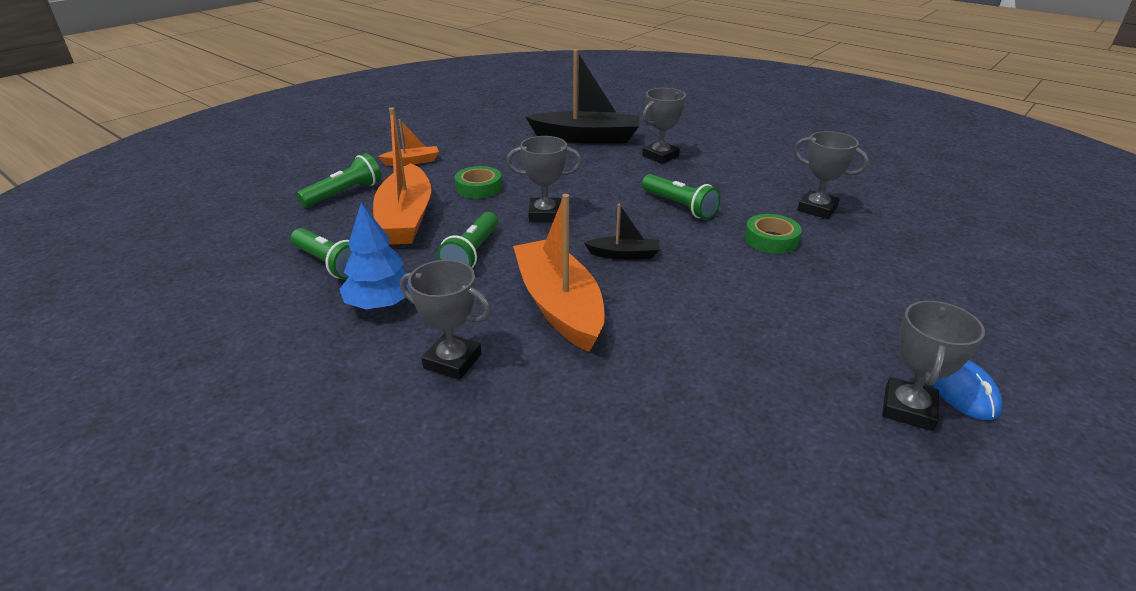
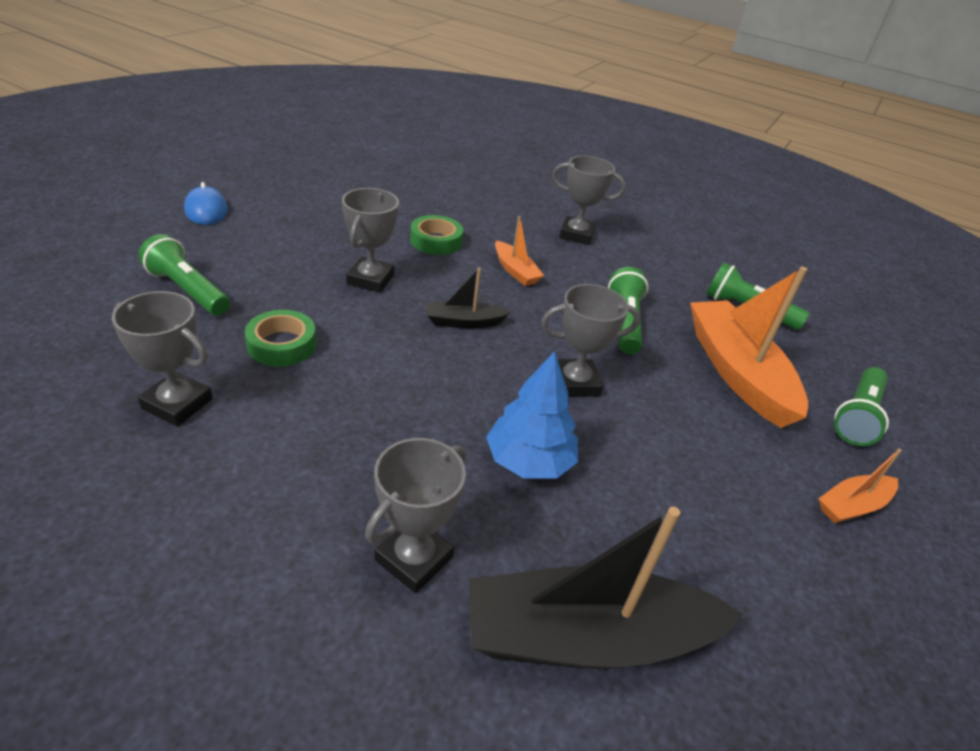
camera: 165 degrees right, 5 degrees up
blue tree [339,202,410,310] -> blue tree moved to [486,351,578,478]
green tape [455,166,502,199] -> green tape moved to [410,215,463,255]
orange boat [513,194,605,352] -> orange boat [495,216,544,286], size x0.48
green flashlight [642,174,721,219] -> green flashlight moved to [138,234,230,315]
grey trophy [882,301,985,431] -> grey trophy moved to [342,188,399,293]

